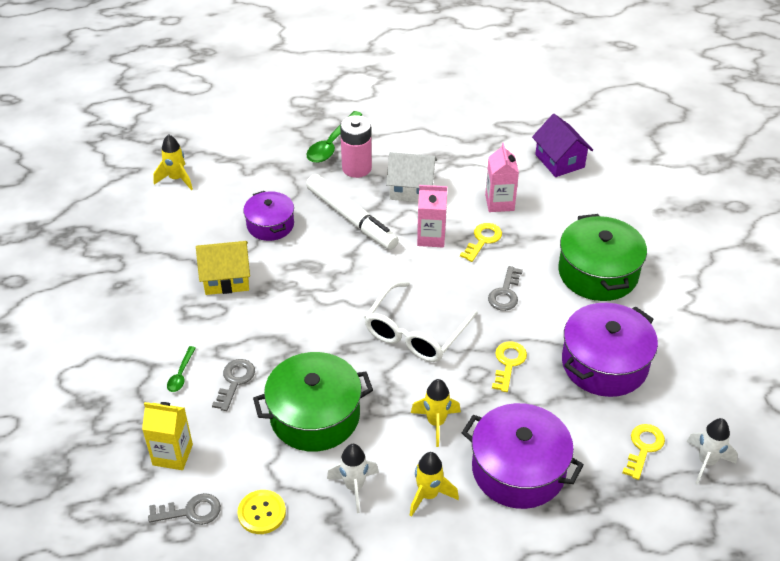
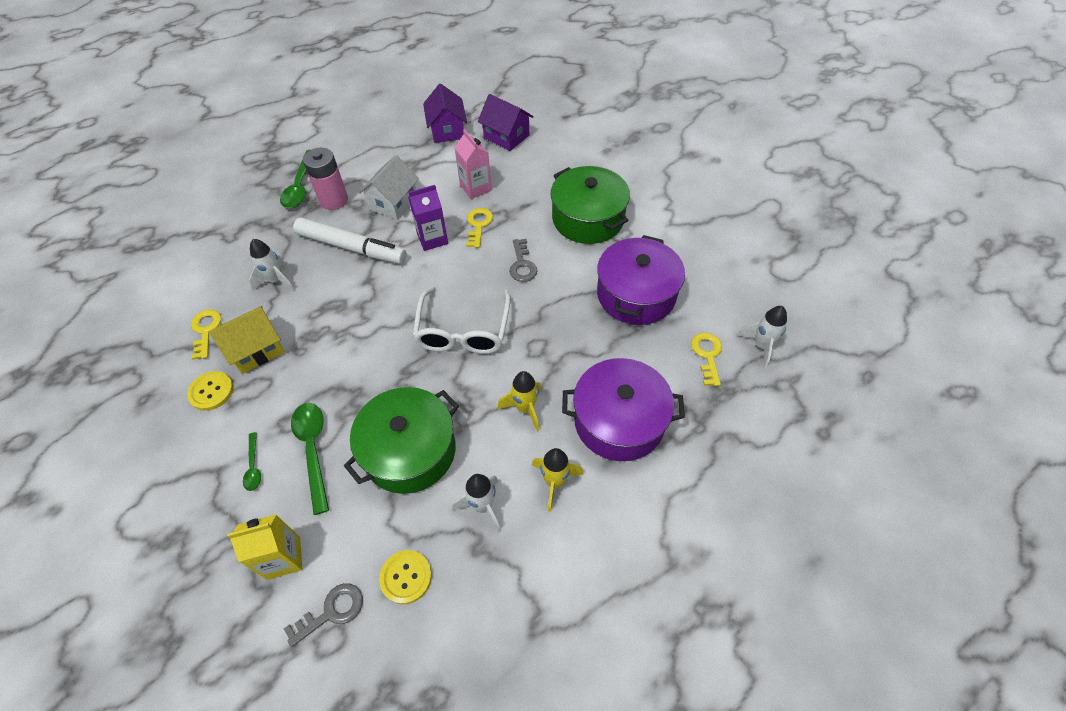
camera: 25 degrees left, 10 degrees up
yellow rocket [153,134,193,190] -> none
grey key [212,359,255,411] -> green spoon [291,403,329,515]
purple pot [243,191,294,241] -> white rocket [249,239,295,292]
white house [386,152,437,202] -> white house turned 45 degrees counterclockwise [358,155,419,220]
pink carton [417,185,447,247] -> purple carton [408,185,448,251]
yellow key [492,342,527,392] -> yellow key moved to [191,309,221,360]
none -> yellow button [187,371,234,411]
none -> purple house [423,84,467,143]

